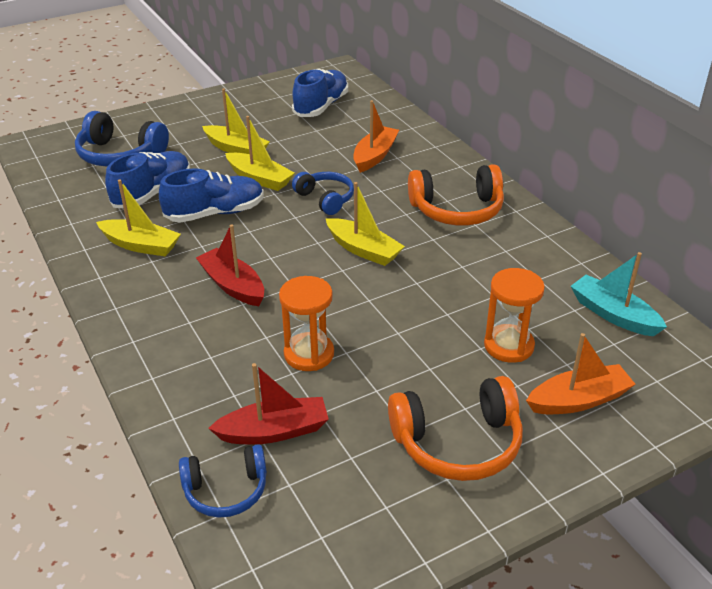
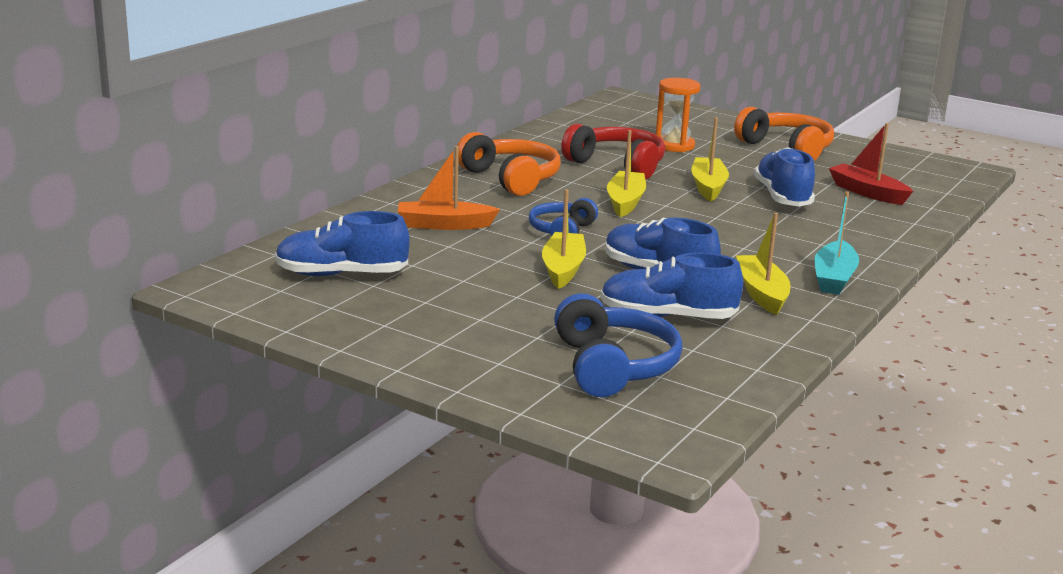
camera: 120 degrees left, 15 degrees down
blue headphones [179,444,267,518] -> none
red boat [196,224,264,306] -> none
yellow boat [202,88,269,154] -> yellow boat moved to [692,117,729,202]
orange hourglass [279,276,334,371] -> blue shoe [754,147,815,207]
orange boat [526,333,636,414] -> none
turquoise boat [571,252,667,336] -> turquoise boat moved to [814,191,859,295]
none -> red headphones [561,124,665,179]

